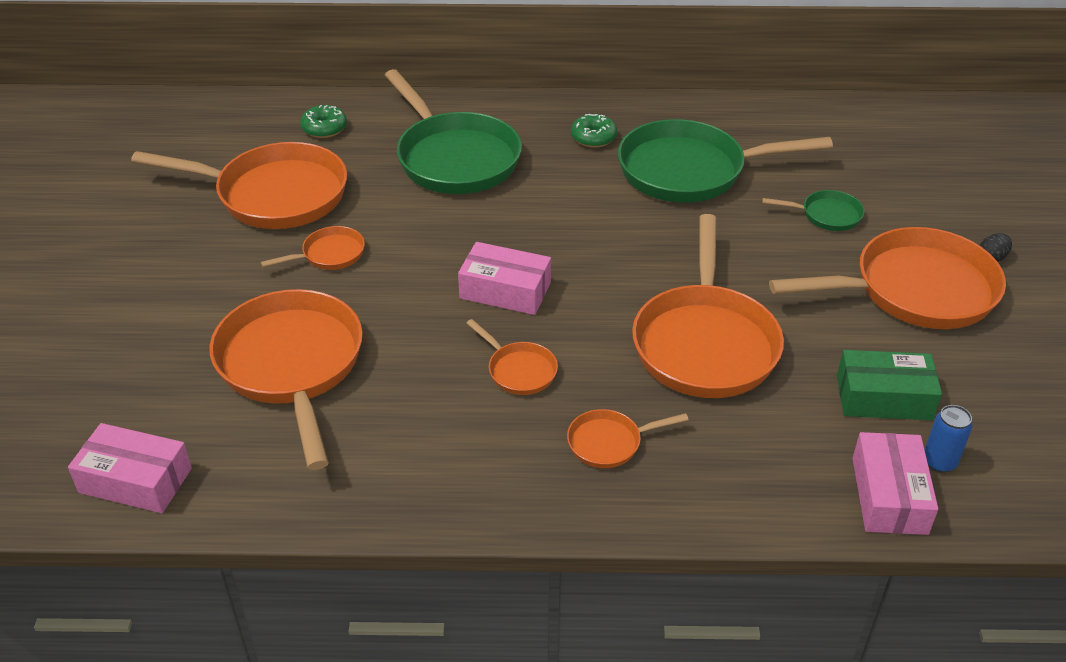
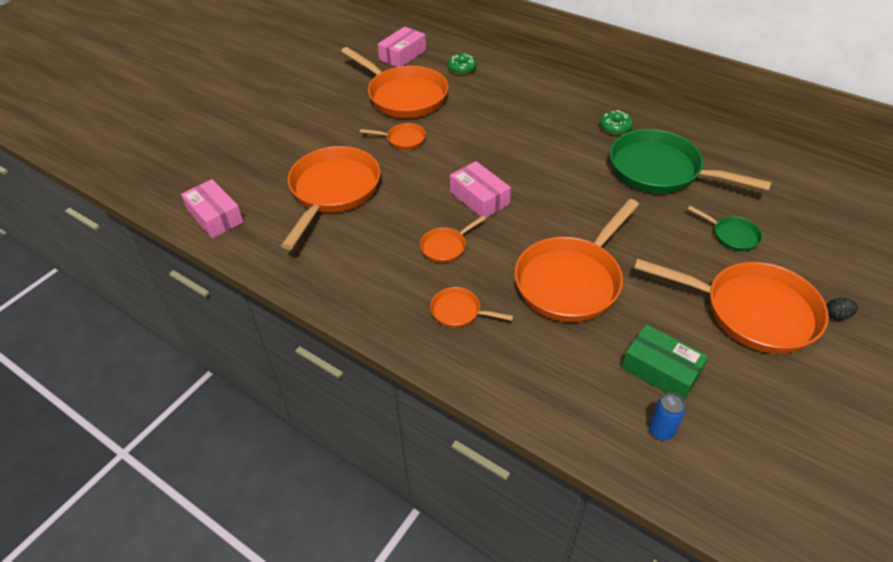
camera: 35 degrees right, 5 degrees up
green pan [385,69,522,194] -> none
orange pan [466,319,558,395] -> orange pan turned 60 degrees clockwise [420,216,486,263]
pink box [852,432,938,535] -> pink box moved to [378,26,426,67]

